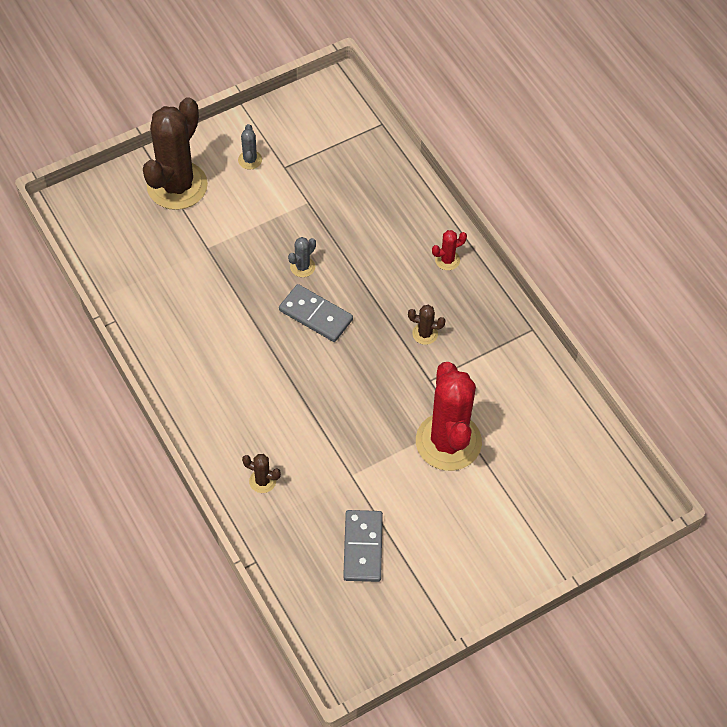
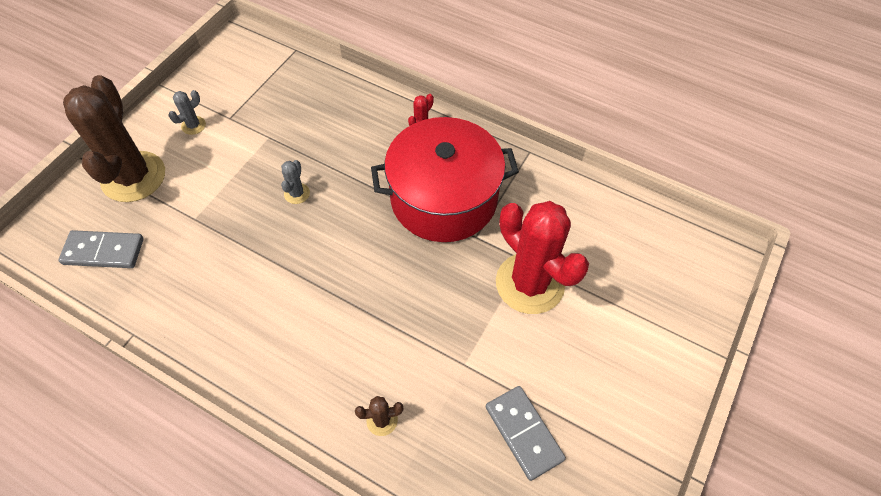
camera: 30 degrees left, 0 degrees up
grey cactus [238,124,262,170] -> grey cactus turned 75 degrees clockwise [169,90,206,135]
grey domino [279,284,353,342] -> grey domino moved to [58,230,144,268]
brown cactus [408,305,446,345] -> red pot [371,117,519,242]

